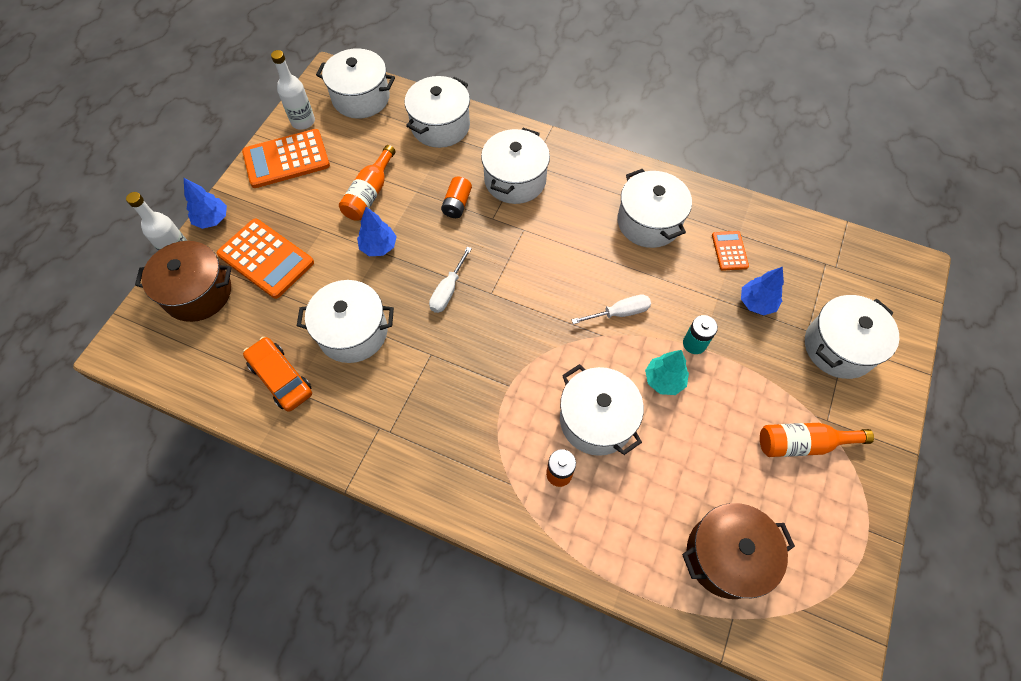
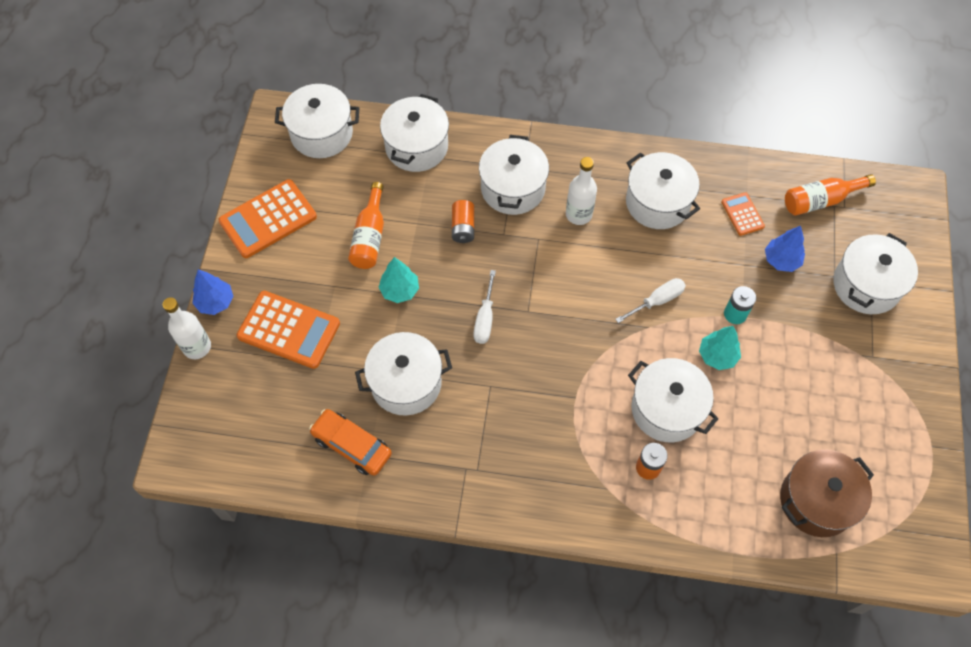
camera: 15 degrees left, 0 degrees up
brown pot [135,241,232,322] -> none
white bottle [271,50,315,130] -> white bottle moved to [566,157,597,225]
blue tree [357,207,397,256] -> turquoise tree [378,257,419,303]
orange bottle [760,423,874,457] -> orange bottle moved to [785,174,876,216]

